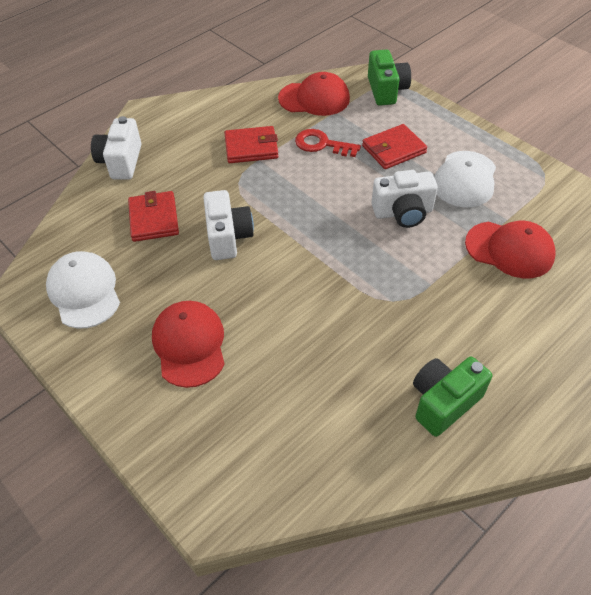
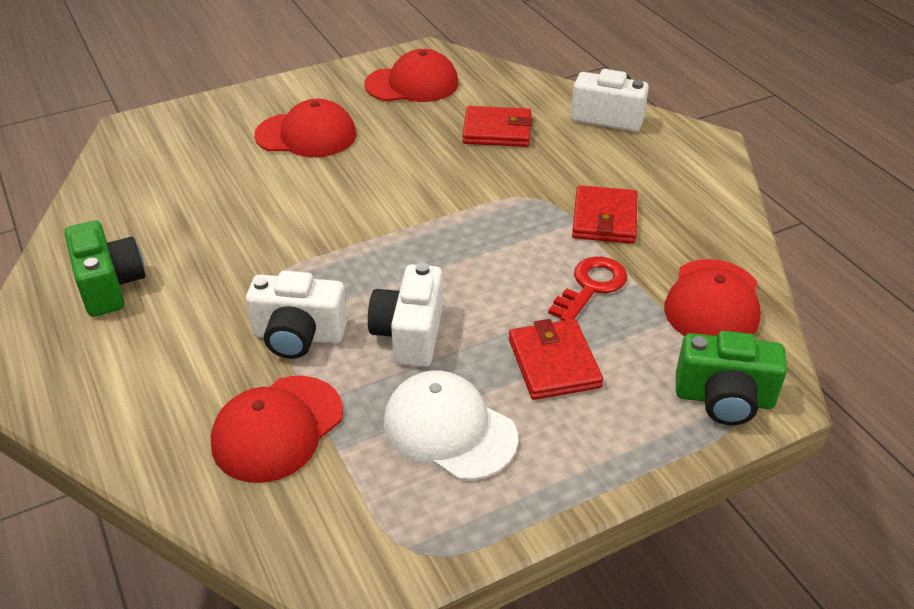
camera: 105 degrees right, 10 degrees down
white cap [46,251,120,329] -> red cap [364,49,459,102]
white camera [203,190,254,260] -> white camera moved to [246,271,348,359]

